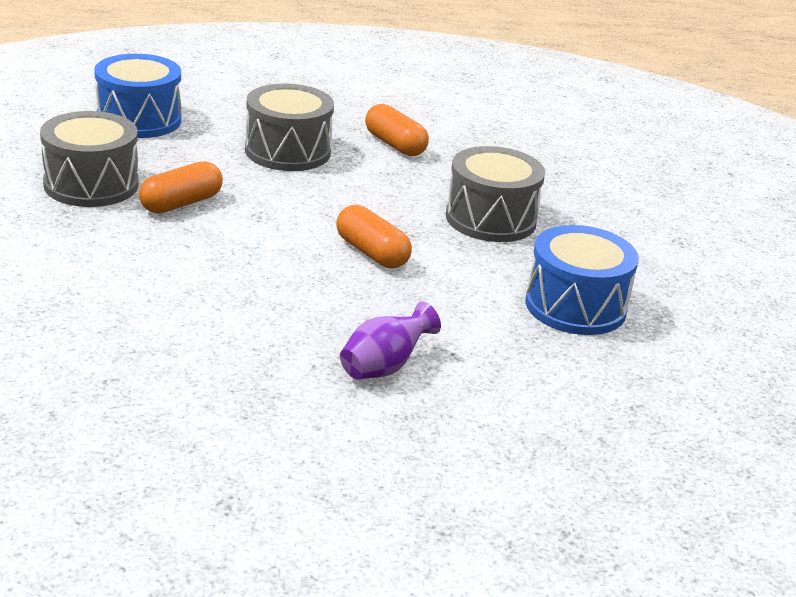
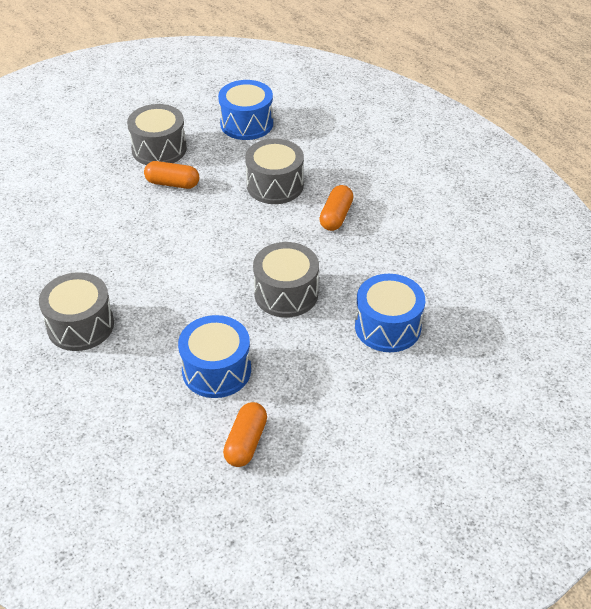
camera: 60 degrees right, 15 degrees up
orange capsule [336,205,412,268] -> orange capsule moved to [223,402,267,467]
purple vase [340,301,441,379] -> grey drum [39,272,114,351]
none -> blue drum [355,274,425,352]

